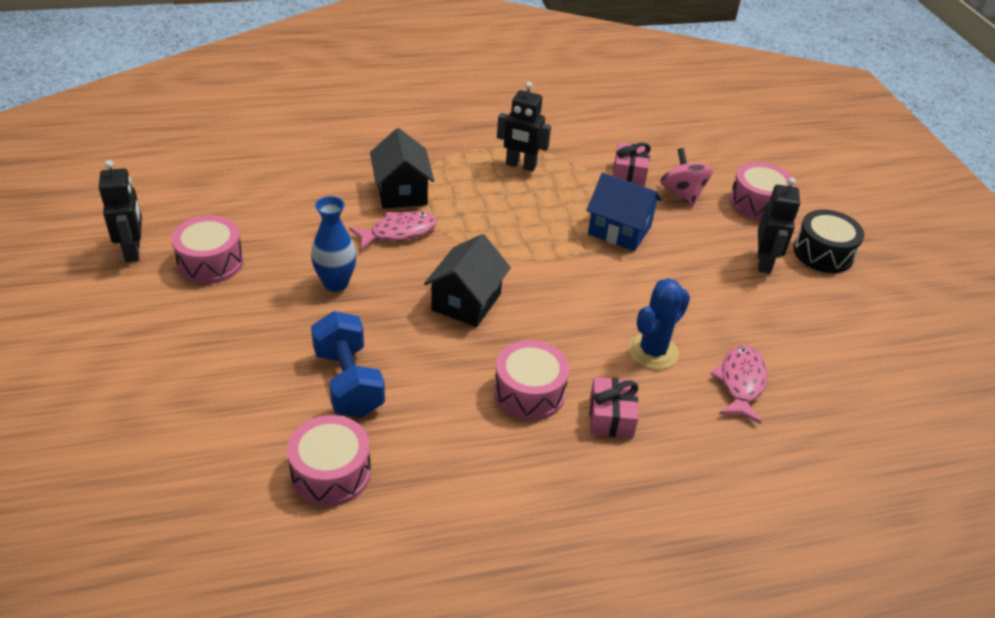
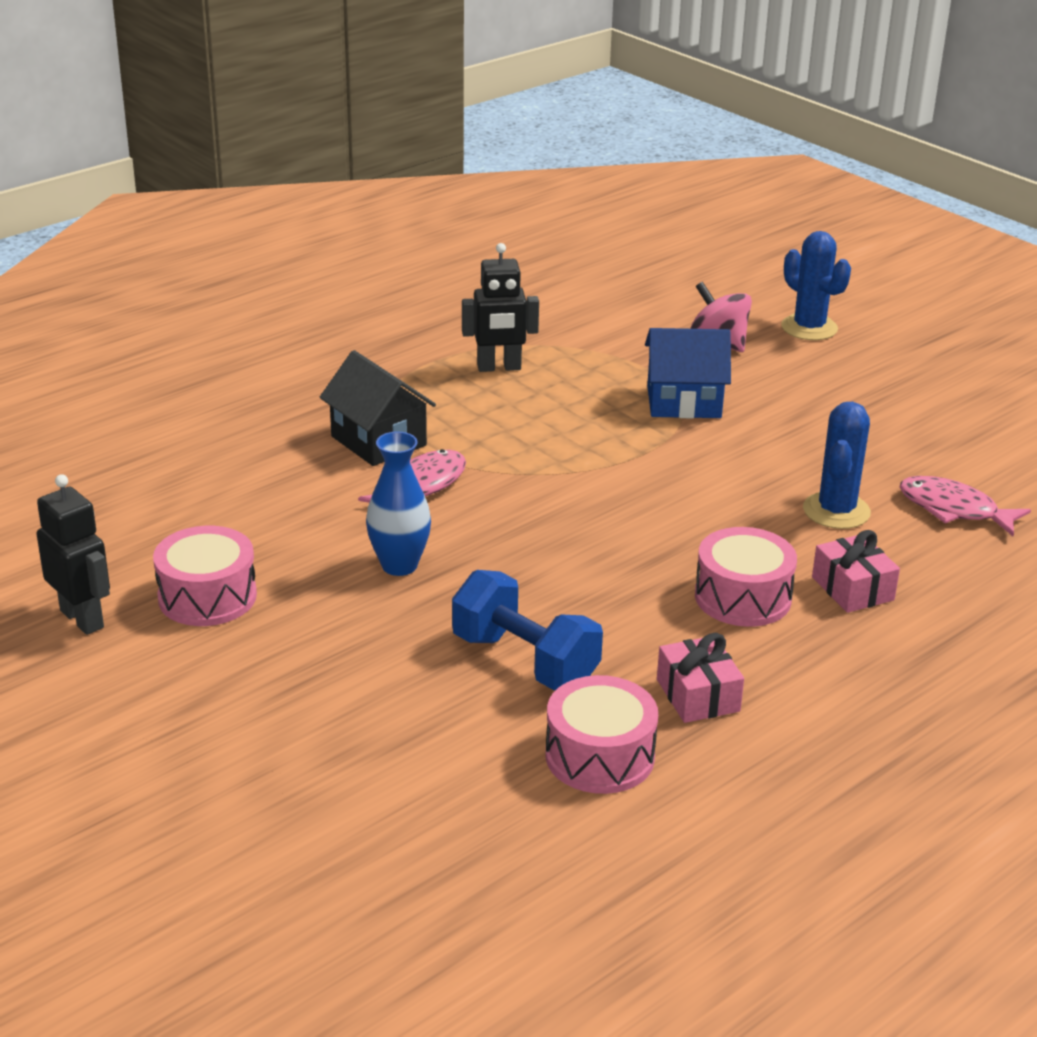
camera: 25 degrees left, 10 degrees down
black house [424,234,511,327] -> none
pink gift [613,142,651,186] -> pink gift moved to [657,633,744,723]
pink fish [711,345,767,424] -> pink fish turned 45 degrees counterclockwise [899,476,1031,536]
pink drum [729,162,794,221] -> blue cactus [781,231,851,340]
black robot [758,178,800,274] -> none
black drum [793,210,864,273] -> none

